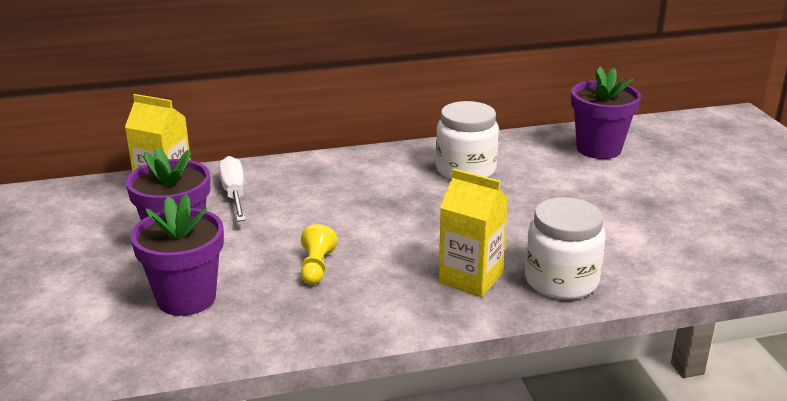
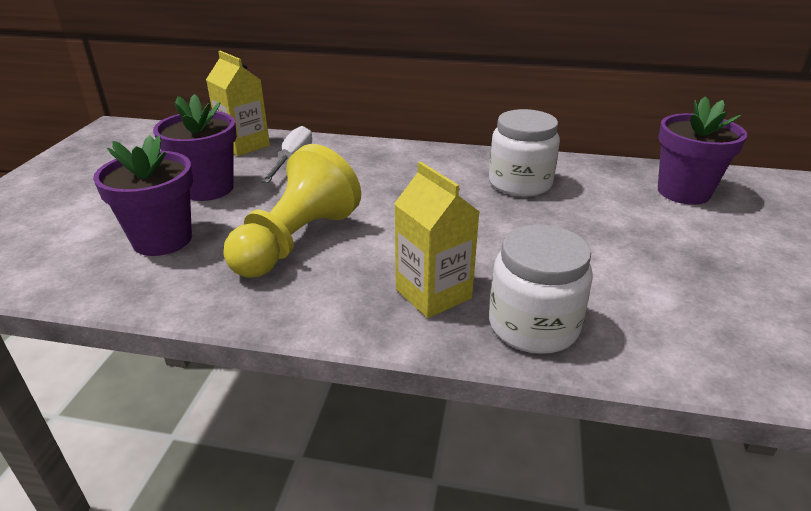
camera: 25 degrees right, 5 degrees up
yellow pawn [301,224,337,285] -> yellow pawn [223,144,361,278], size x2.21

